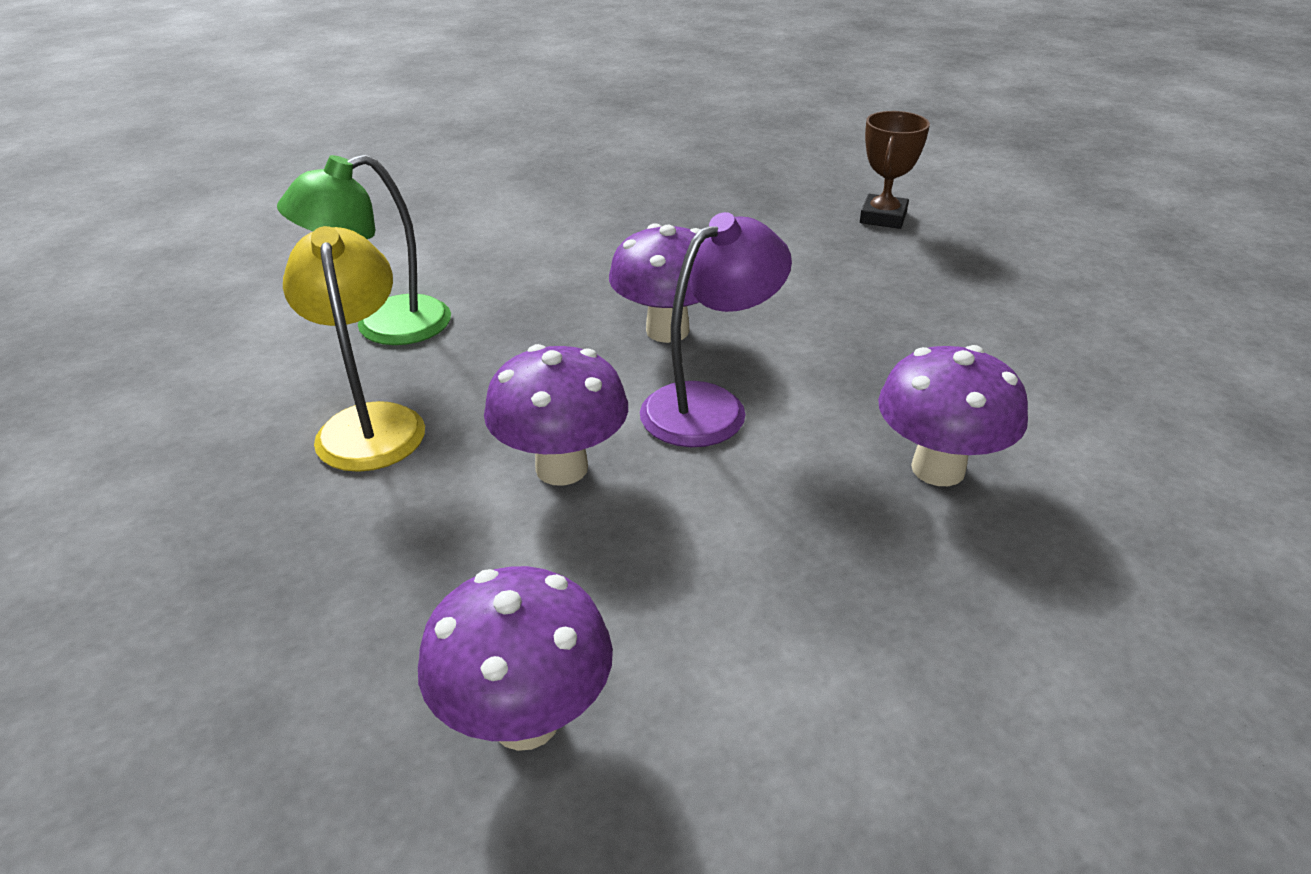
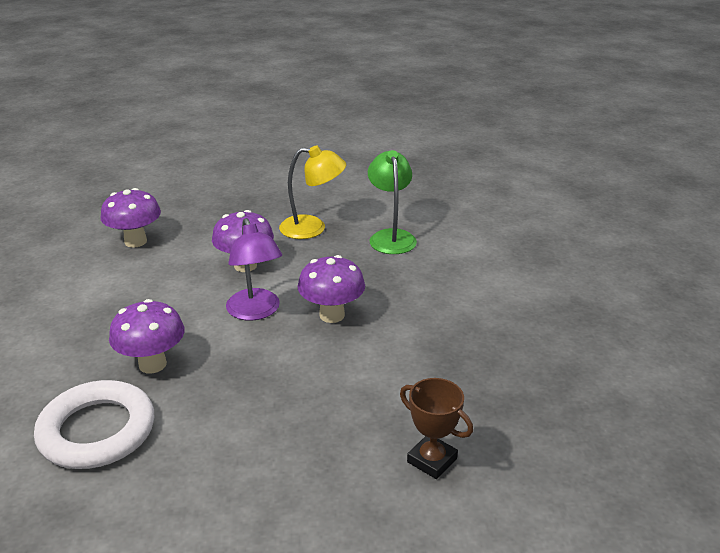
camera: 110 degrees right, 5 degrees down
none -> white ring [34,380,154,469]

